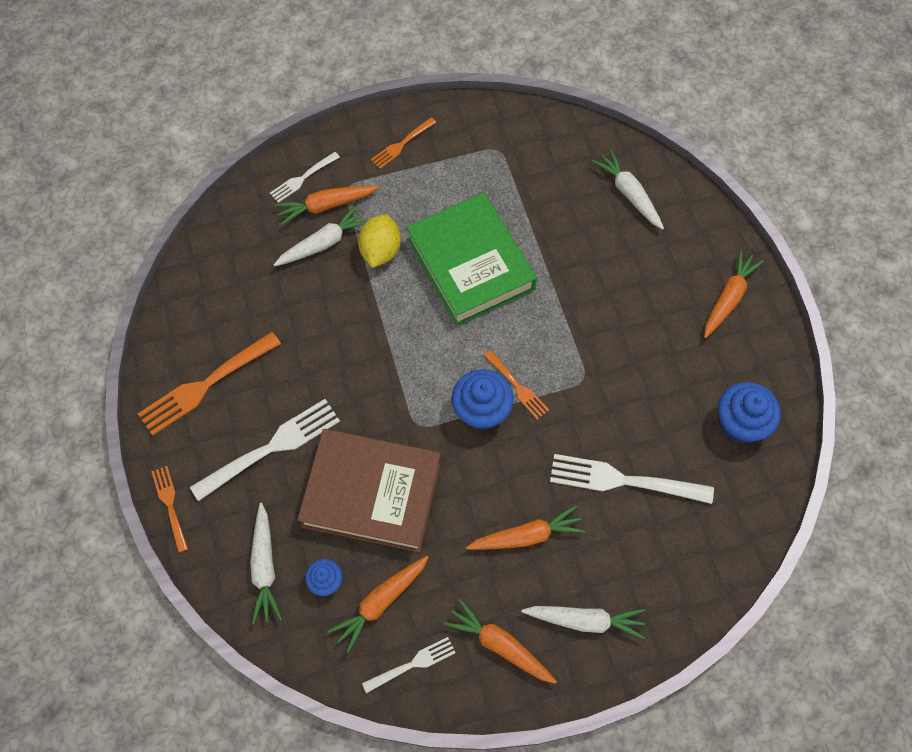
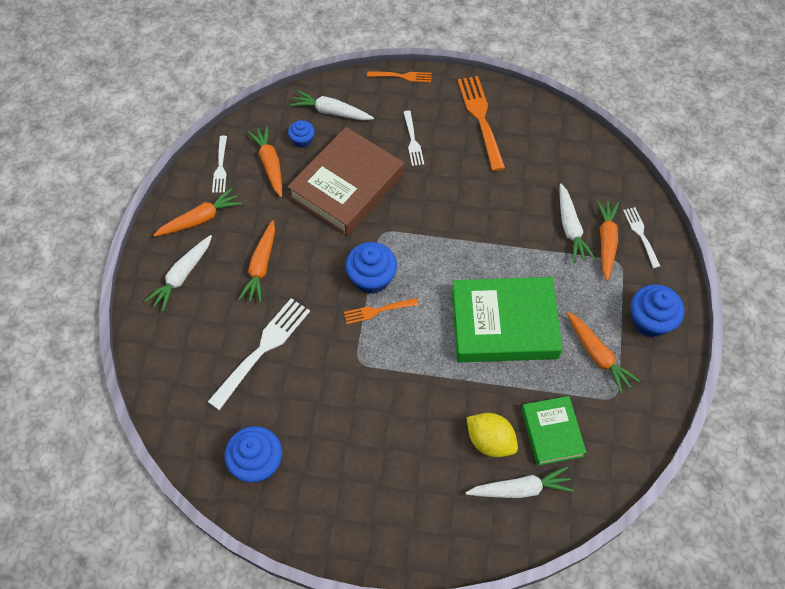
camera: 115 degrees right, 5 degrees down
white fork [190,399,340,502] -> white fork [403,111,424,166], size x0.56
yellow lemon [358,214,401,268] -> yellow lemon moved to [467,413,518,457]
orange fork [371,117,436,169] -> blue cupcake [631,284,684,338]
orange carrot [704,249,764,338] -> orange carrot moved to [567,312,640,394]
none -> green book [521,396,587,466]

